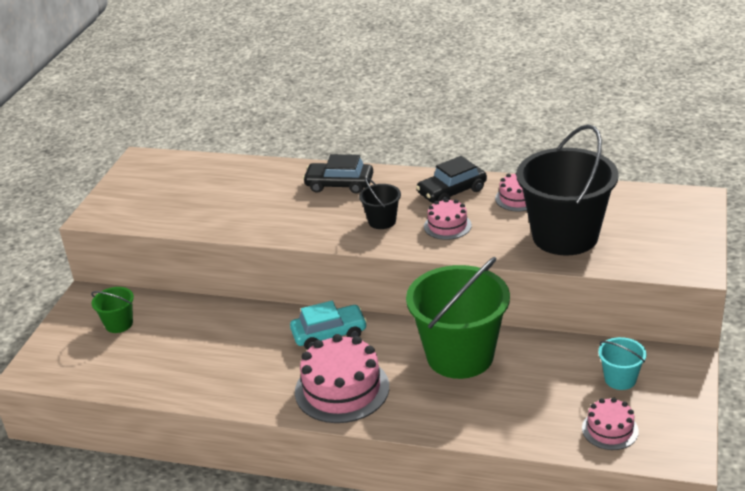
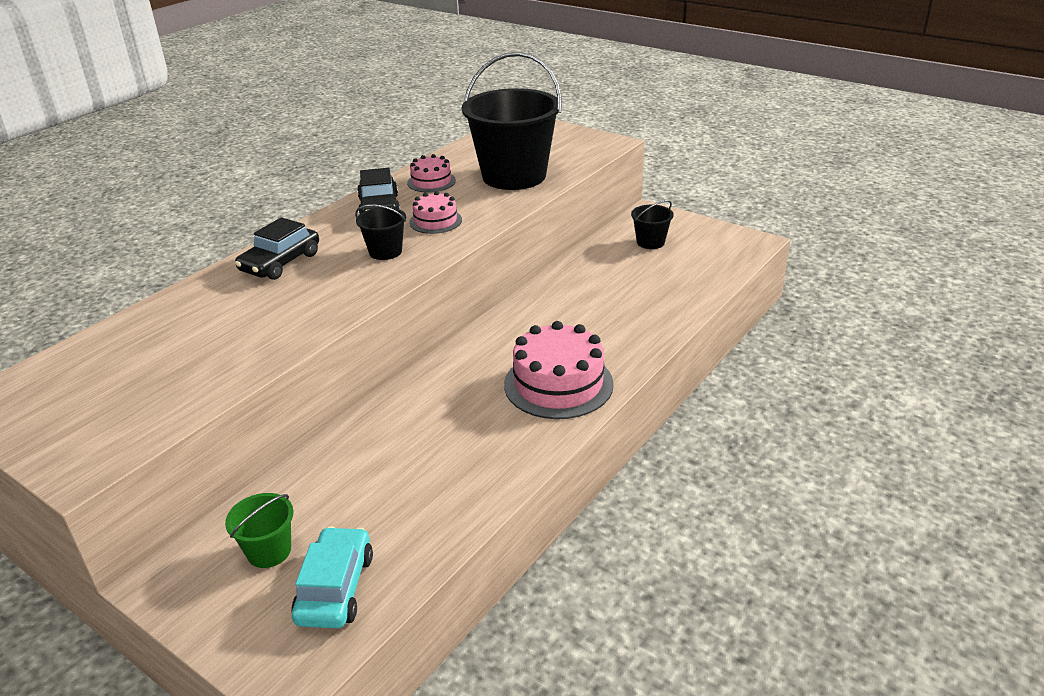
camera: 70 degrees left, 0 degrees up
turquoise car [290,301,367,350] -> turquoise car moved to [291,526,373,628]
green bucket [406,257,510,379] -> none
pink cake [582,398,639,450] -> none
turquoise bucket [598,337,647,390] -> black bucket [631,200,674,249]

